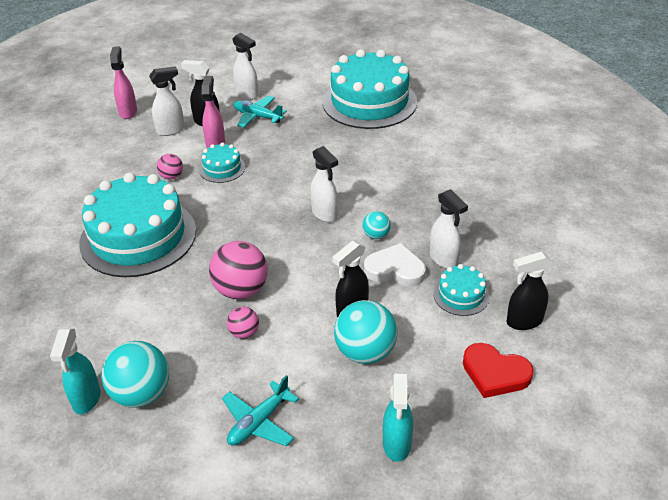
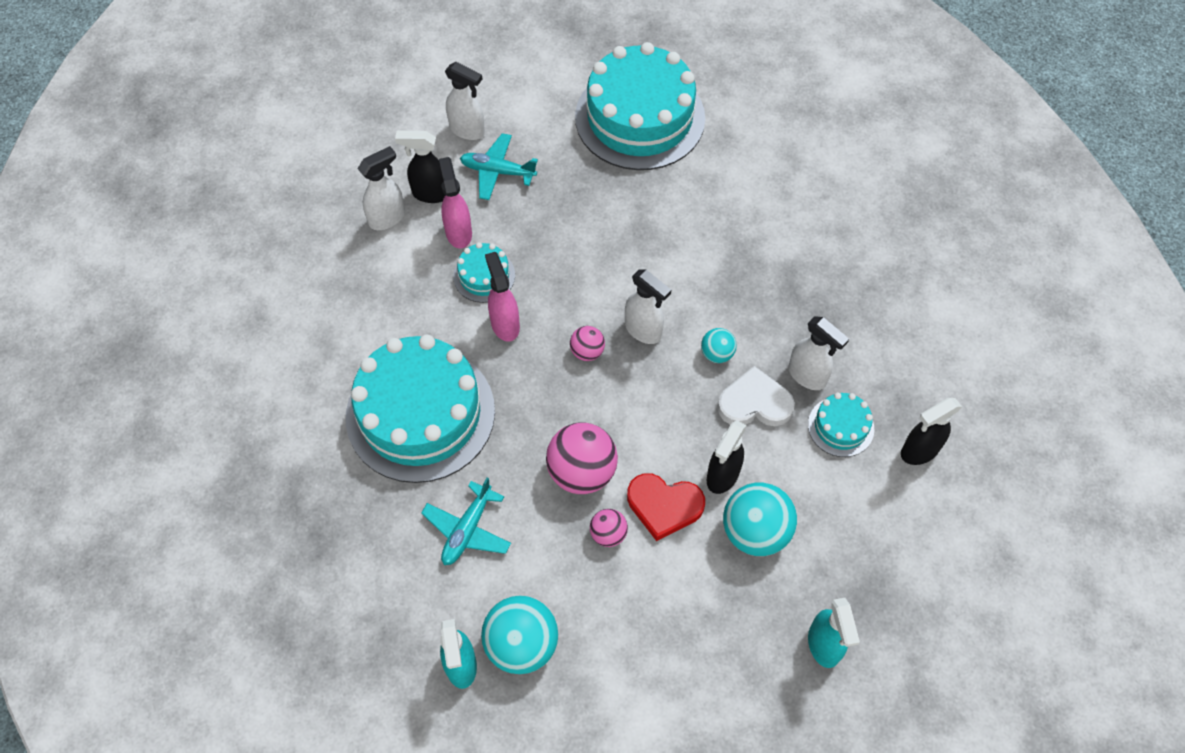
camera: 15 degrees left, 20 degrees up
pink spray bottle [110,46,137,119] -> pink spray bottle moved to [485,252,520,342]
pink ball [157,154,183,179] -> pink ball moved to [570,326,605,361]
turquoise plane [222,375,299,446] -> turquoise plane moved to [421,477,511,565]
red heart [463,343,534,398] -> red heart moved to [627,473,705,541]

